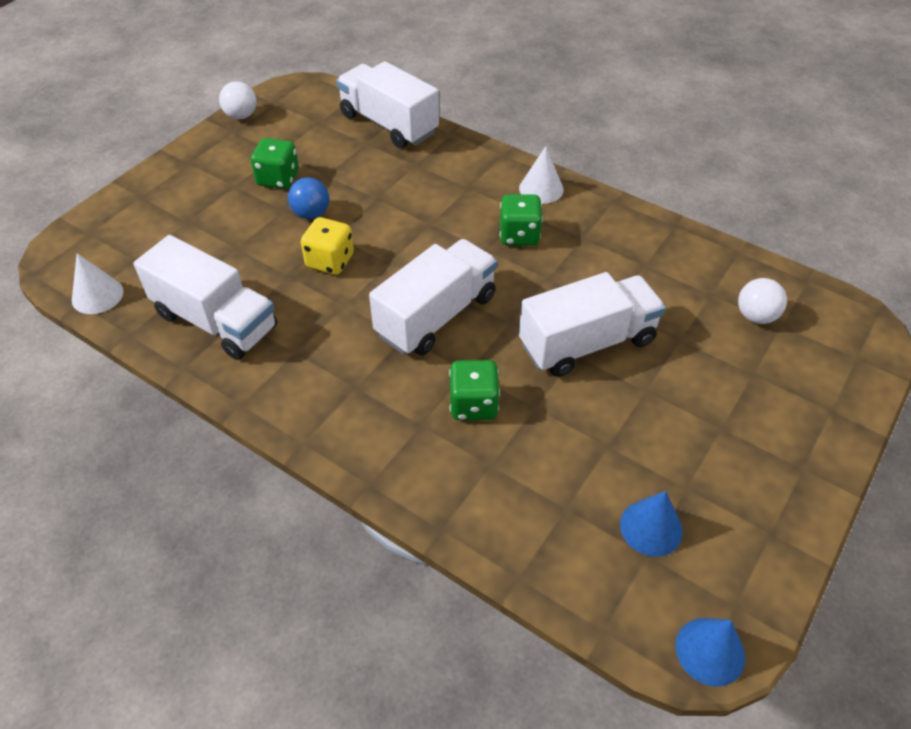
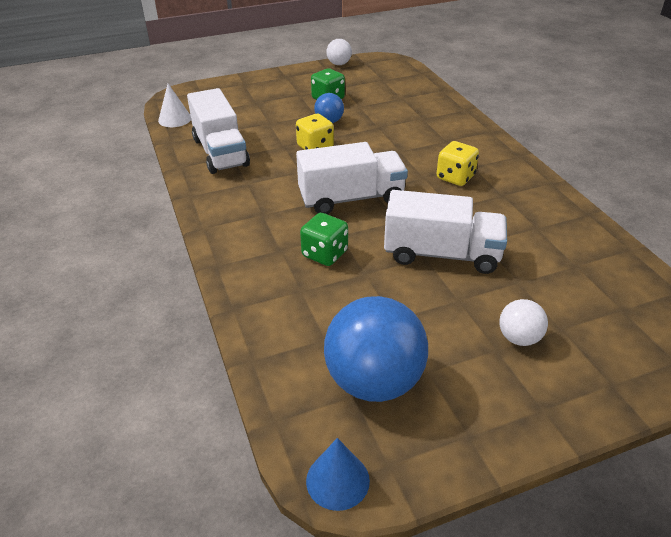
camera: 35 degrees right, 10 degrees down
white truck [336,61,439,148] -> none
green dice [500,194,543,246] -> yellow dice [436,141,479,186]
white cone [519,146,564,204] -> none
blue cone [620,491,683,557] -> blue ball [324,296,428,402]
white ball [738,278,787,324] -> white ball moved to [499,299,548,346]

